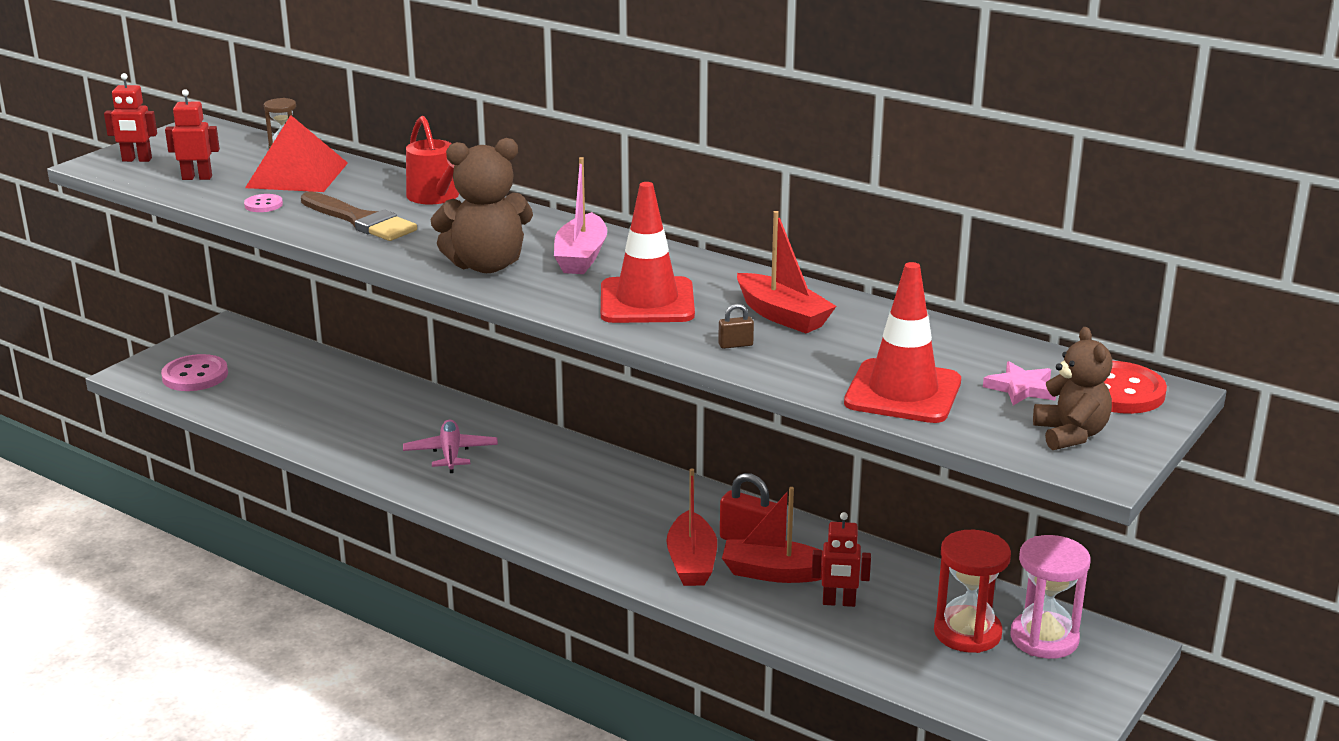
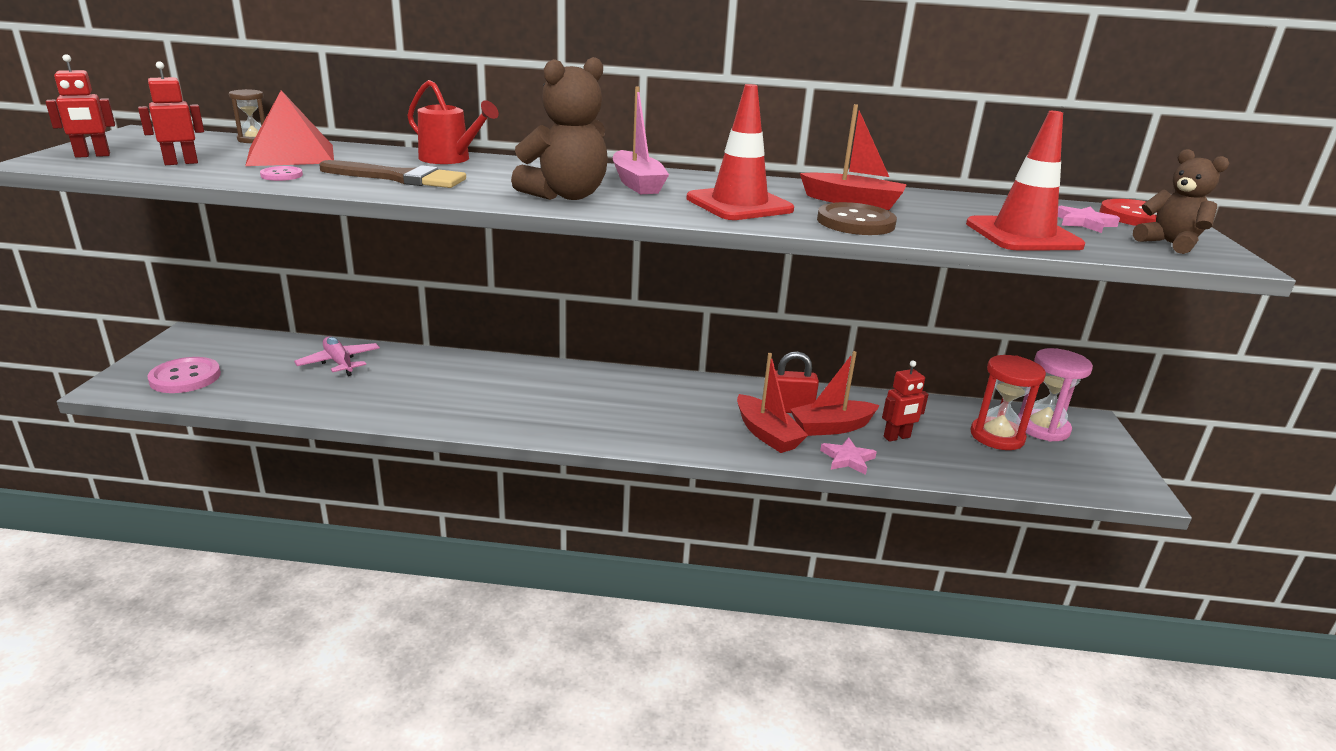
camera: 30 degrees left, 0 degrees up
pink plane [403,419,498,473] -> pink plane moved to [294,336,380,376]
brown padlock [718,304,754,349] -> brown button [817,202,897,235]
none -> pink star [820,437,877,475]

